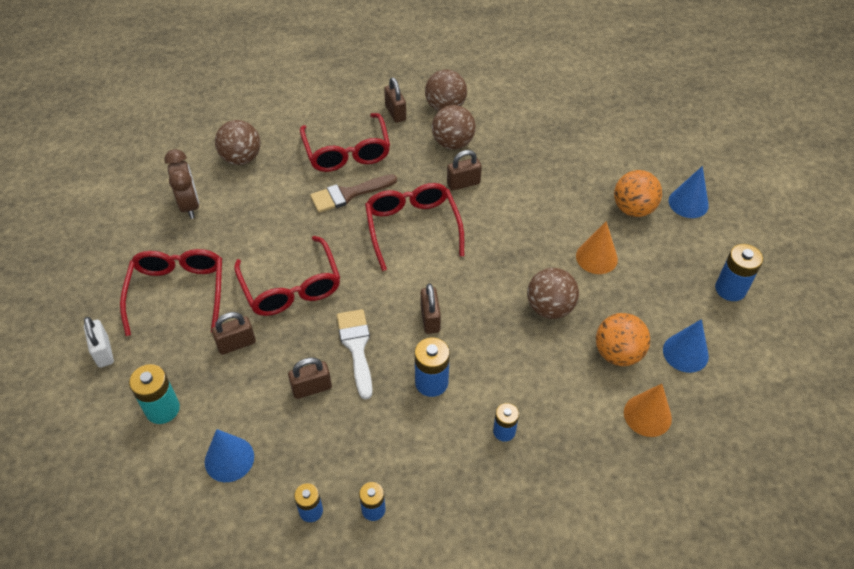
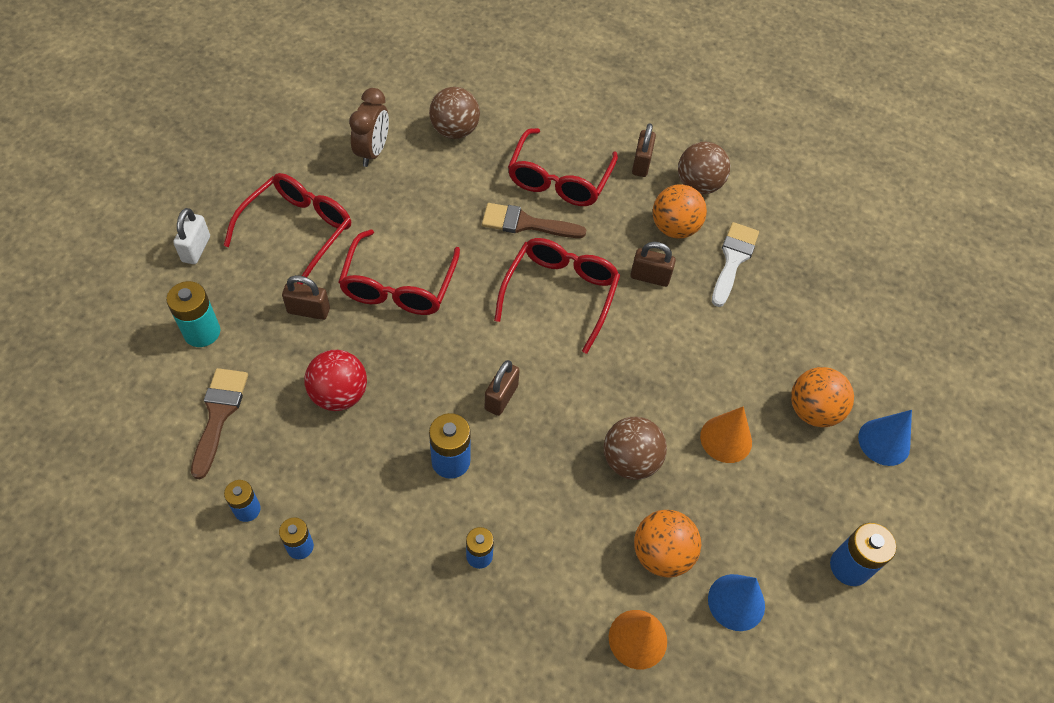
camera: 30 degrees right, 5 degrees up
blue cone [205,429,254,482] -> brown brush [191,368,248,479]
brown padlock [288,358,332,399] -> red ball [304,350,367,411]
white brush [337,309,373,399] -> white brush moved to [712,222,759,307]
brown ball [432,105,476,150] -> orange ball [653,184,707,239]

